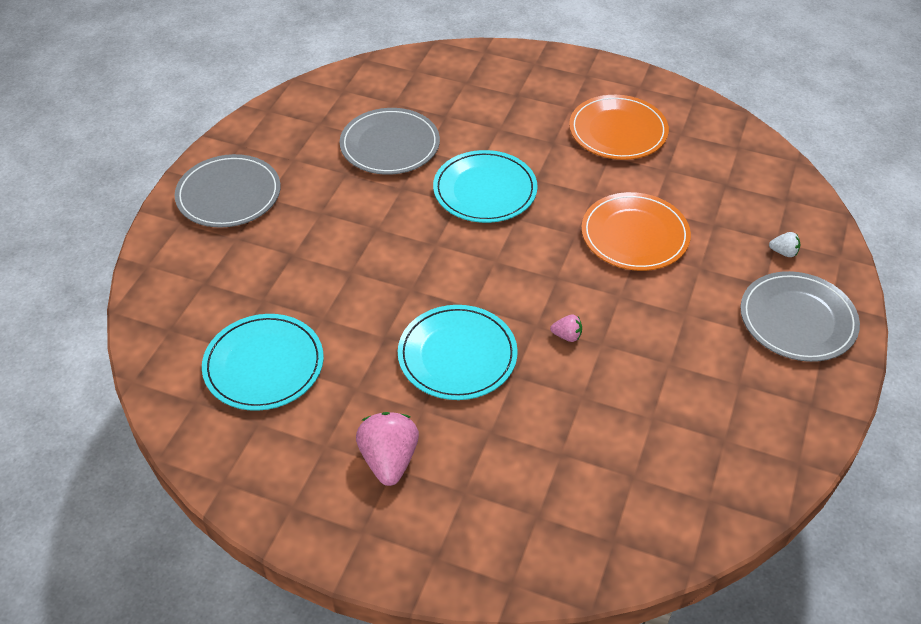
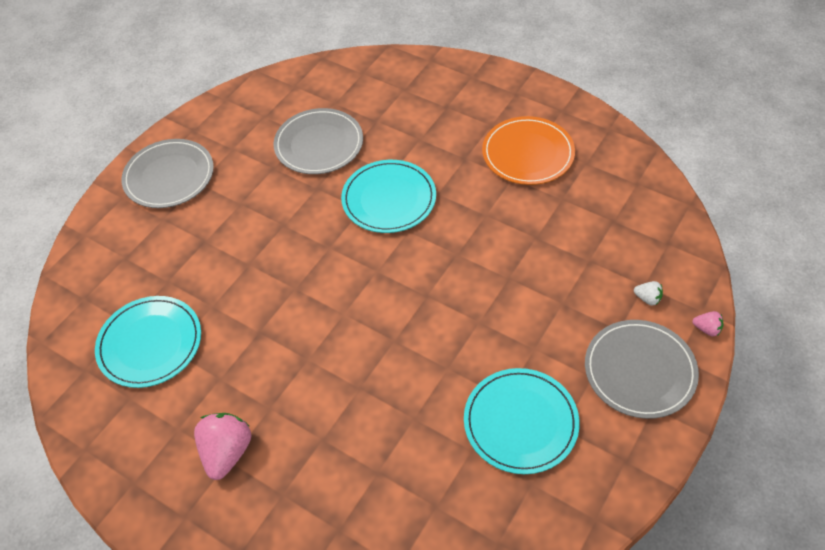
camera: 15 degrees right, 5 degrees up
turquoise plate [398,305,518,400] -> turquoise plate moved to [464,368,580,474]
pink strawberry [550,315,582,342] -> pink strawberry moved to [693,311,724,336]
orange plate [581,192,691,271] -> none

